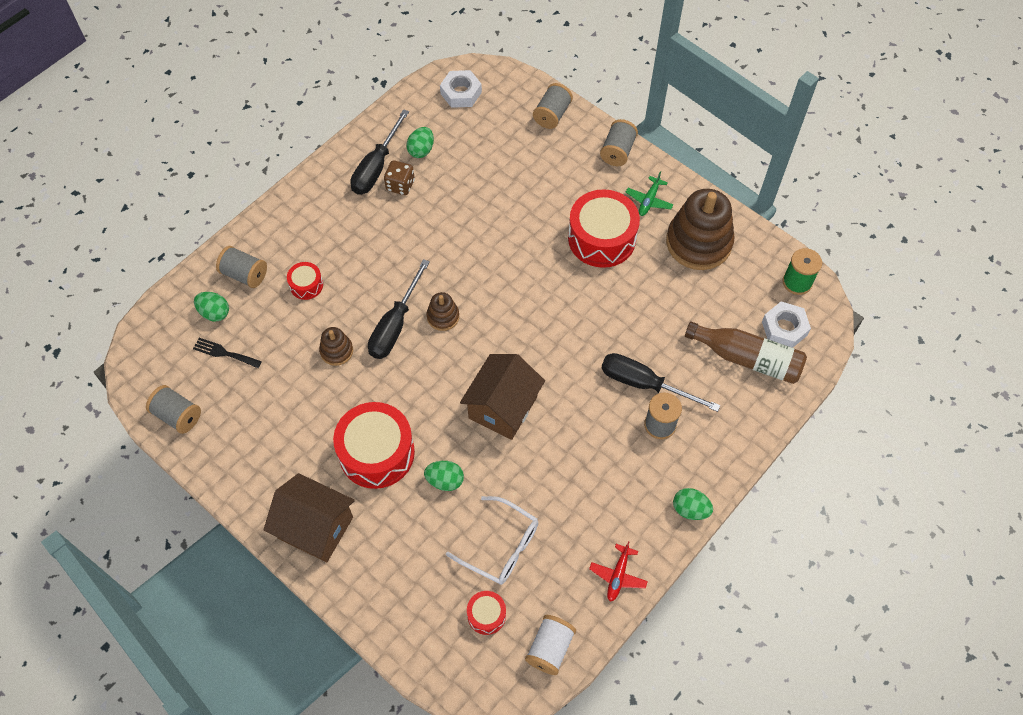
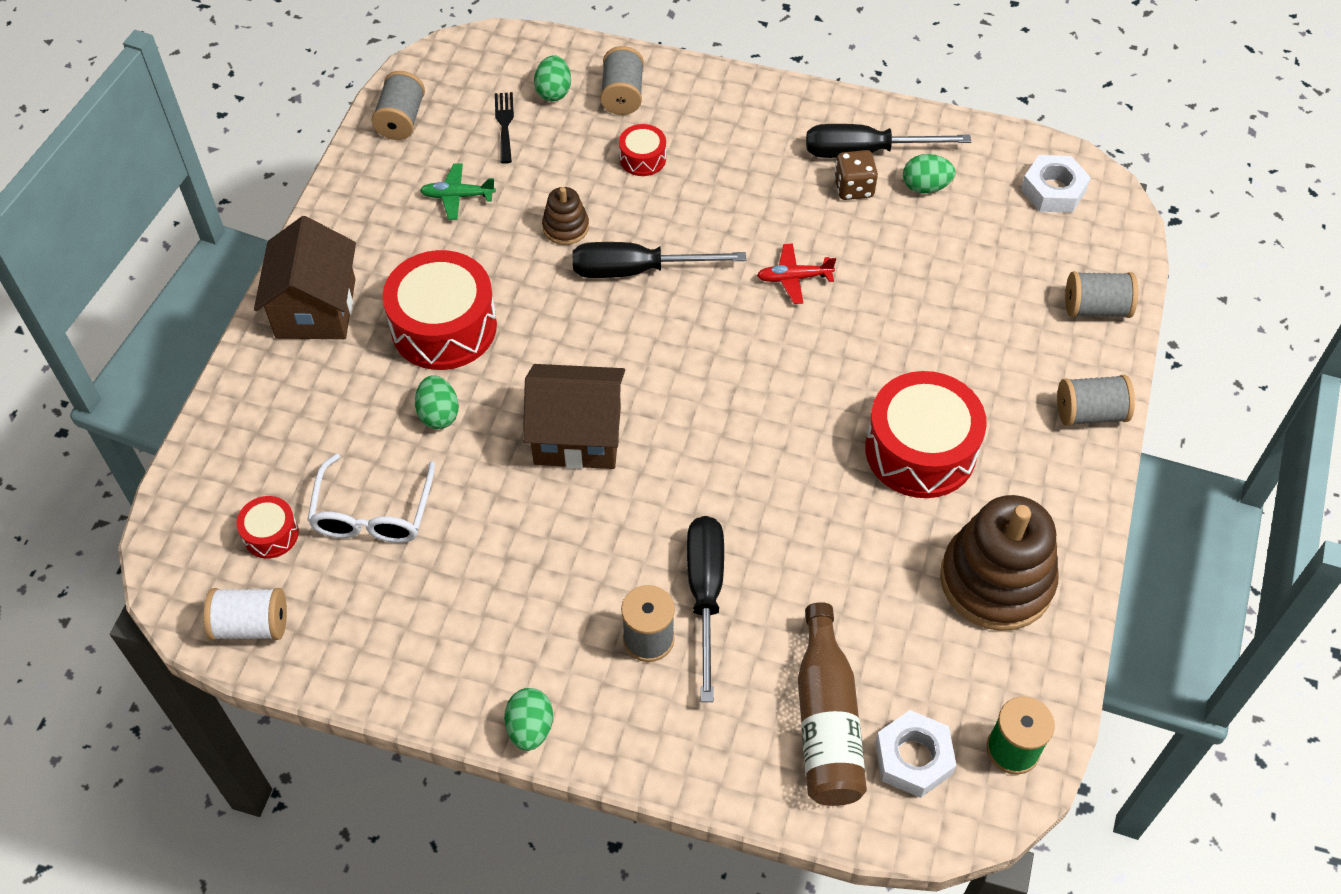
camera: 65 degrees right, 5 degrees down
brown stacking toy [427,292,459,331] -> none
red plane [589,541,648,602] -> red plane moved to [757,244,836,304]
green plane [626,171,674,216] -> green plane moved to [420,164,496,220]

